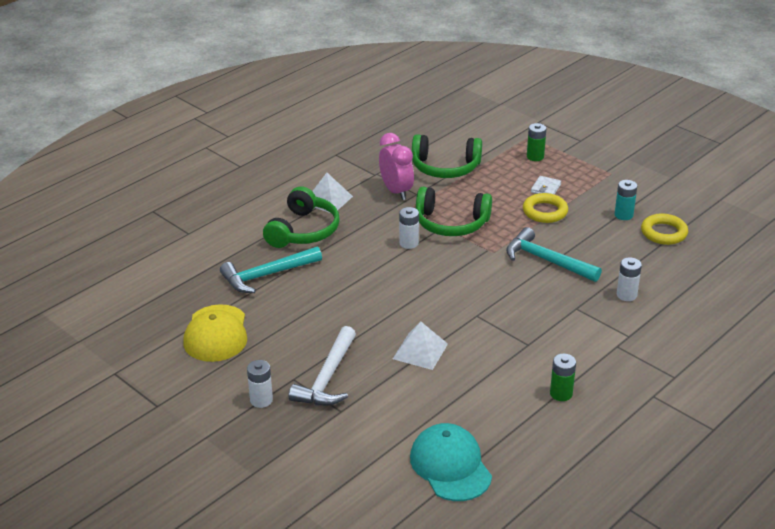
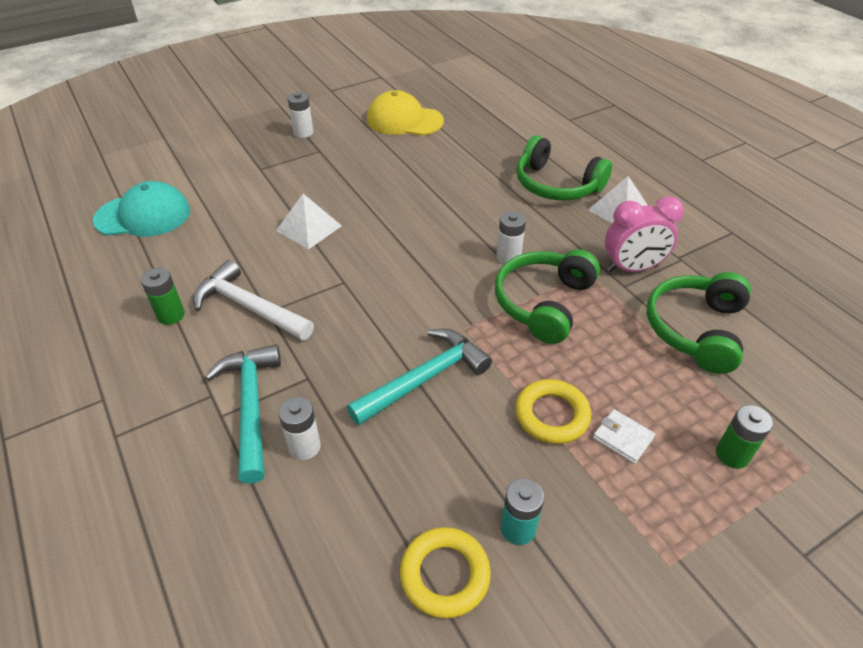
camera: 105 degrees right, 10 degrees up
turquoise hammer [220,246,322,293] -> turquoise hammer moved to [205,344,281,484]
white hammer [289,326,356,406] -> white hammer moved to [193,260,314,341]

